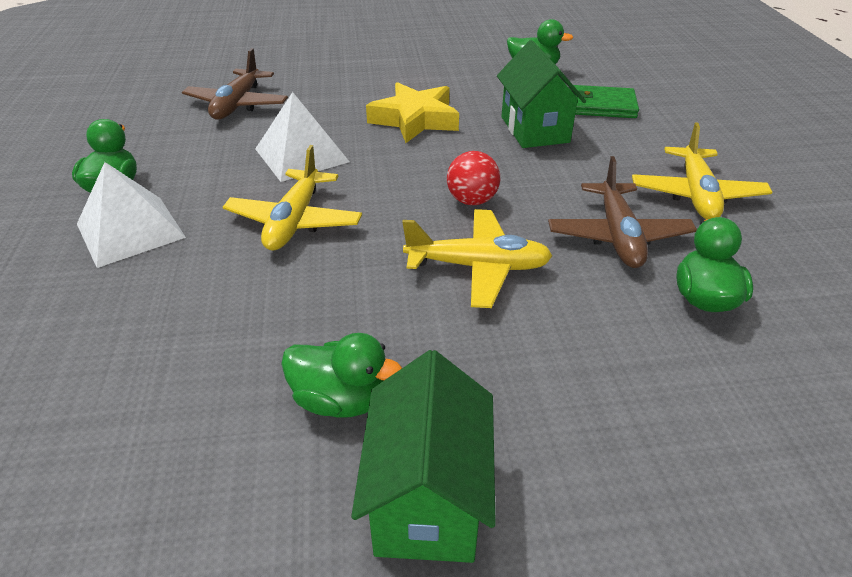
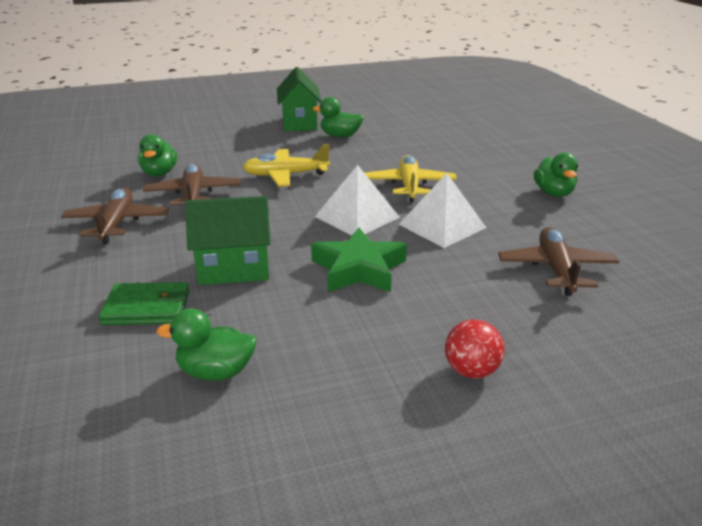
camera: 170 degrees right, 10 degrees down
white pyramid [77,162,186,268] -> white pyramid moved to [315,165,400,235]
yellow star [366,82,459,143] -> green star [311,227,407,292]
red ball [447,151,500,205] -> red ball moved to [445,319,505,379]
green house [497,40,586,148] -> green house turned 75 degrees counterclockwise [185,196,271,285]
yellow plane [632,122,773,219] -> brown plane [61,188,169,244]

